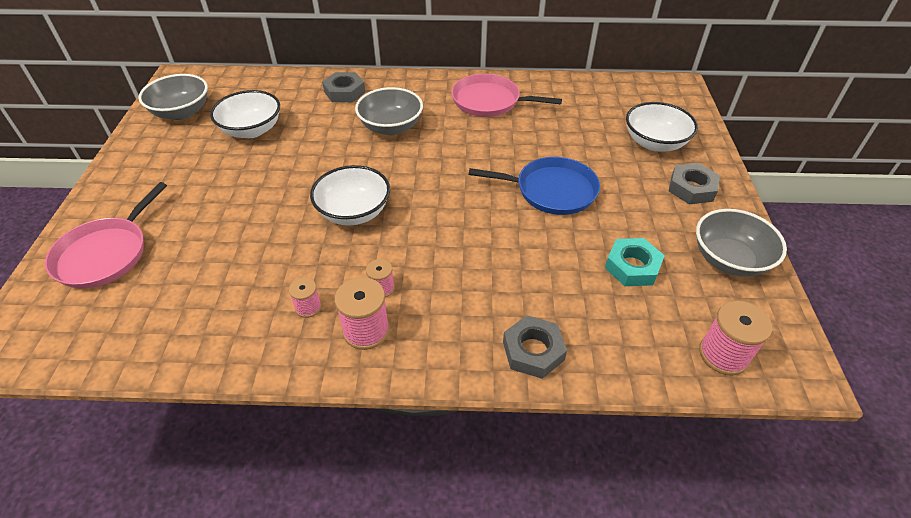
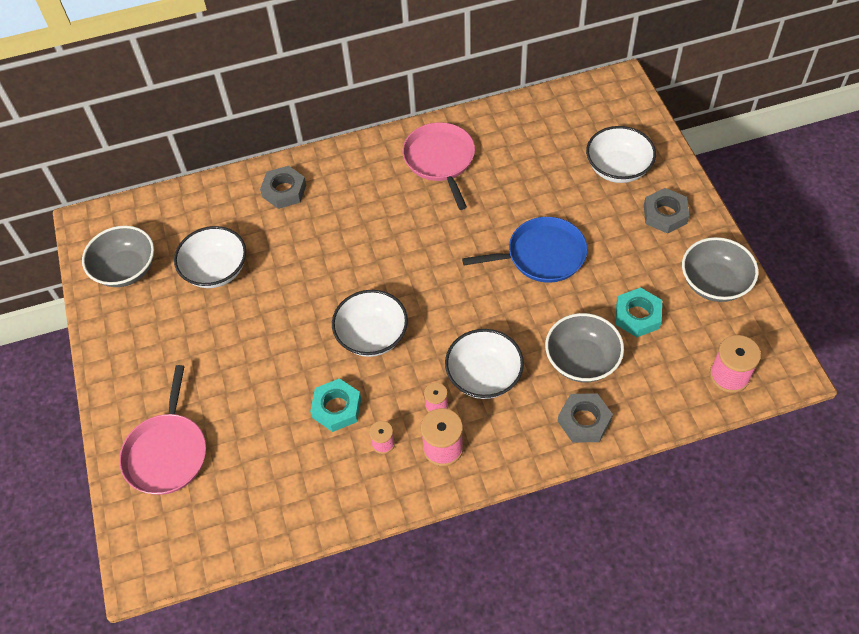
camera: 15 degrees left, 10 degrees up
grey bowl [355,87,423,135] -> grey bowl moved to [545,313,624,383]
pink pan [451,74,562,117] -> pink pan turned 75 degrees clockwise [403,122,475,210]
none -> turquoise nut [310,378,361,432]
none -> white bowl [445,329,524,399]

